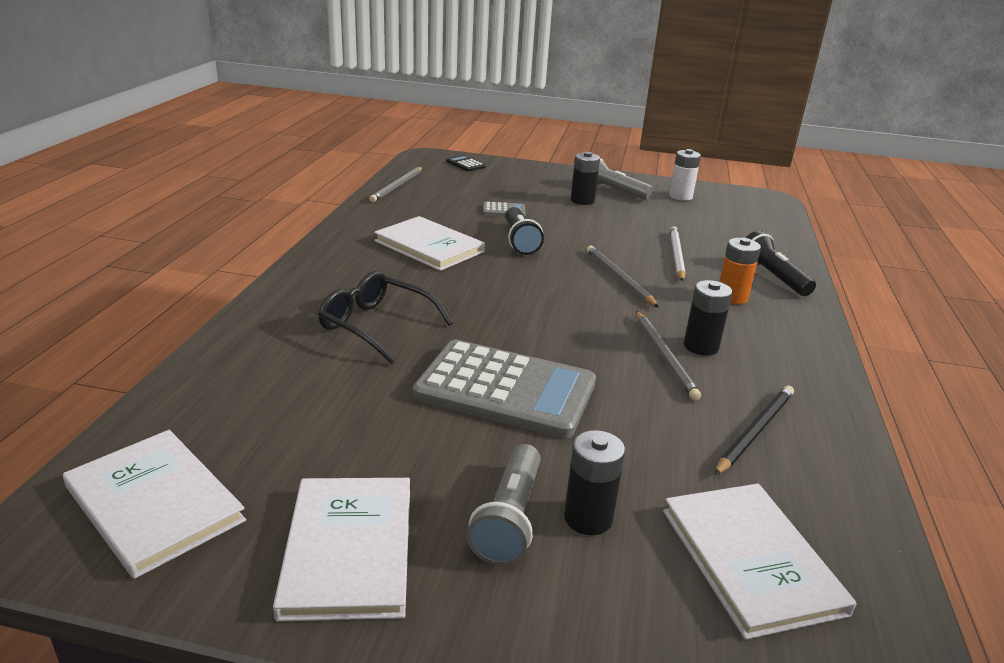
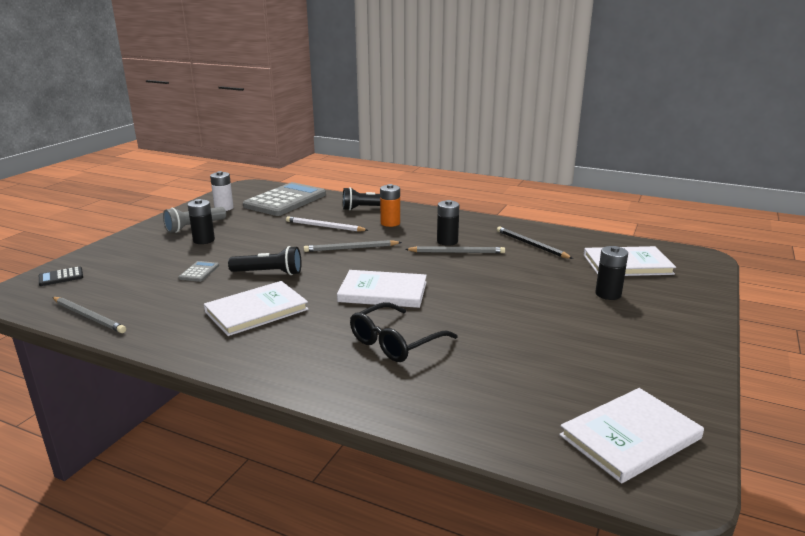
camera: 75 degrees left, 5 degrees down
white book [273,478,410,621] -> white book moved to [337,270,427,308]
grey calculator [413,340,596,438] -> grey calculator moved to [243,182,326,216]
grey flashlight [467,444,541,566] -> none

